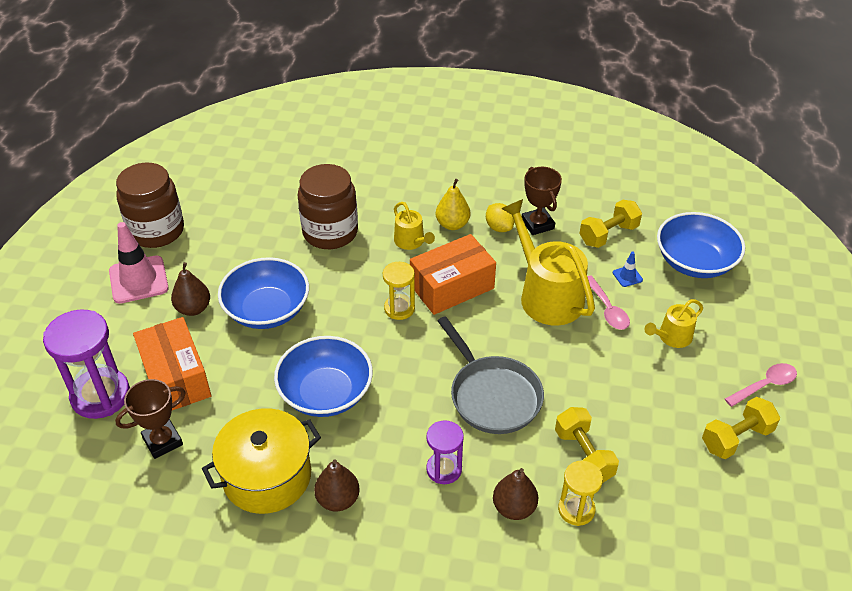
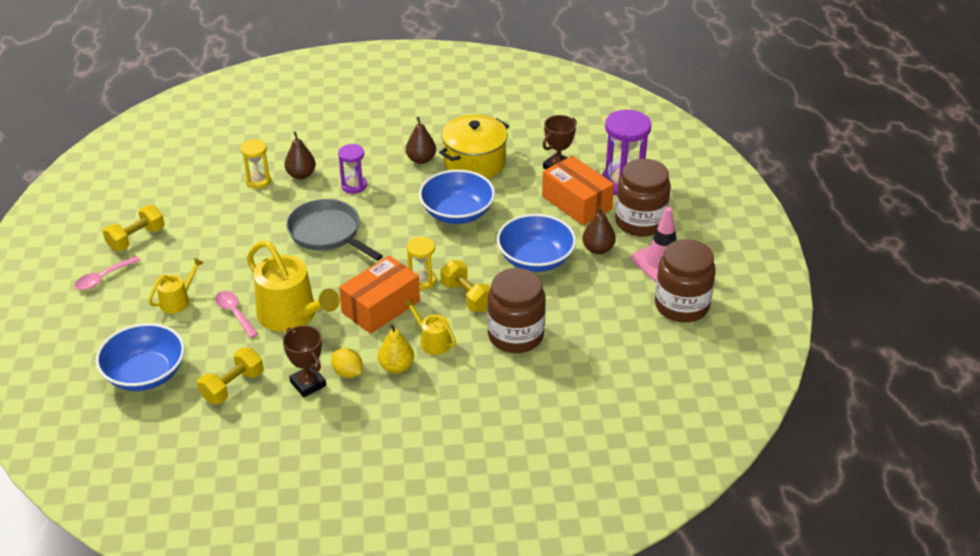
camera: 165 degrees right, 5 degrees down
yellow dumbbell [555,407,619,483] -> yellow dumbbell moved to [440,260,491,312]
blue traffic cone [613,252,643,287] -> none
none -> brown jar [615,159,671,237]

